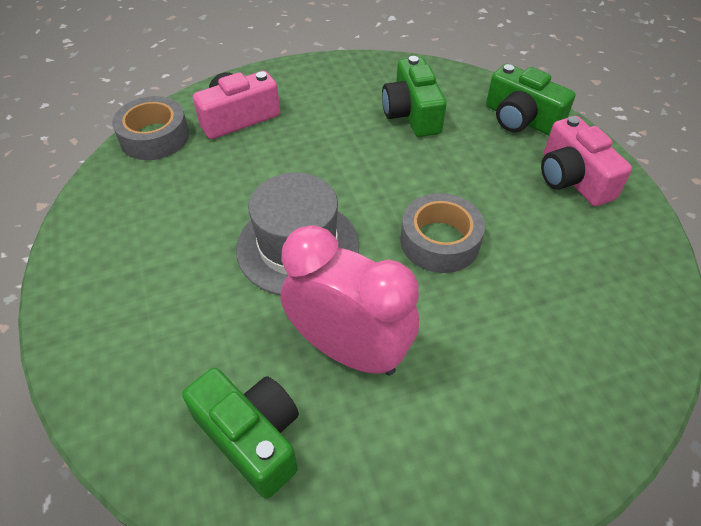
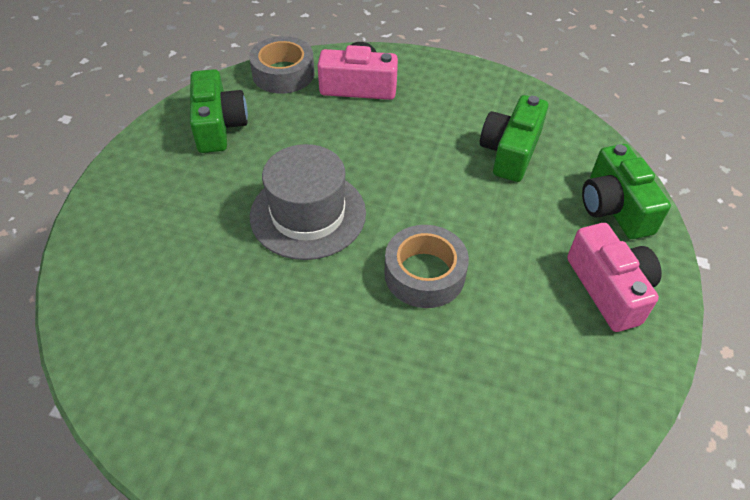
camera: 35 degrees right, 0 degrees up
green camera [182,368,299,499] -> green camera moved to [190,69,248,153]
pink clock [280,225,419,376] -> none
pink camera [541,116,632,206] -> pink camera turned 150 degrees clockwise [567,223,662,332]

